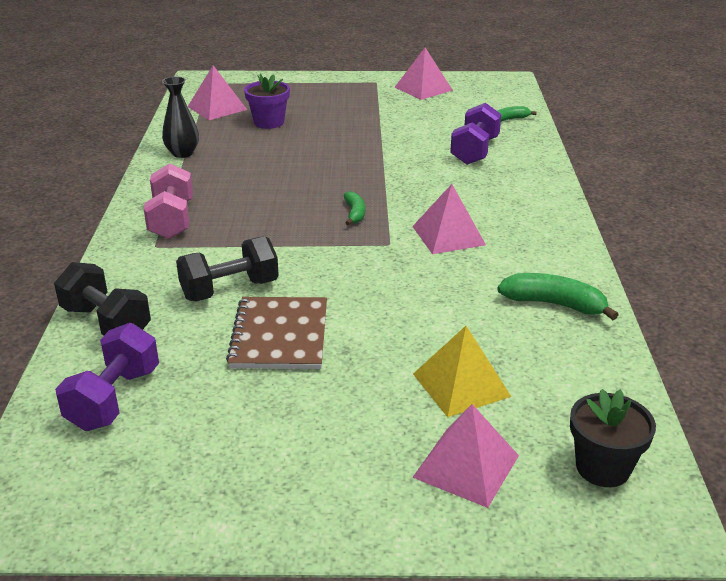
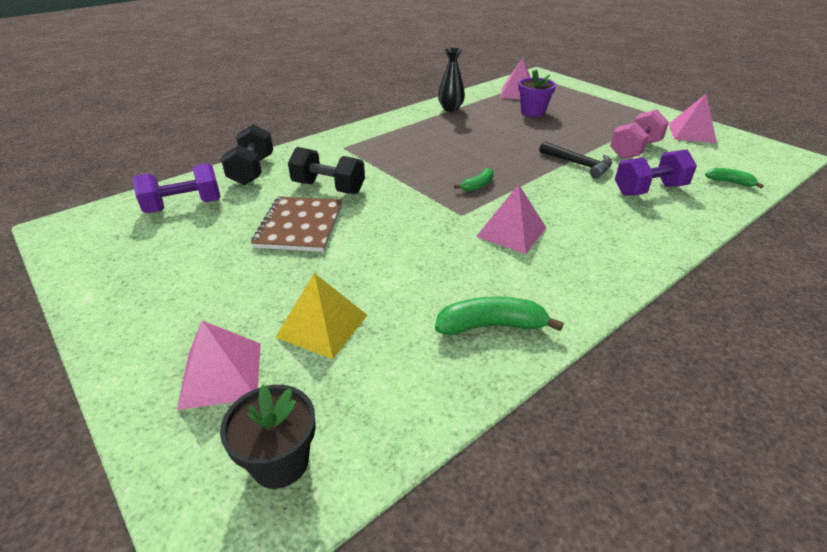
camera: 50 degrees right, 5 degrees up
pink dumbbell [144,163,193,239] -> pink dumbbell moved to [610,109,669,159]
brown notebook [226,297,327,369] -> brown notebook turned 45 degrees counterclockwise [251,196,343,252]
green banana [497,273,619,320] -> green banana turned 75 degrees counterclockwise [435,297,564,335]
none -> black hammer [539,141,612,179]

